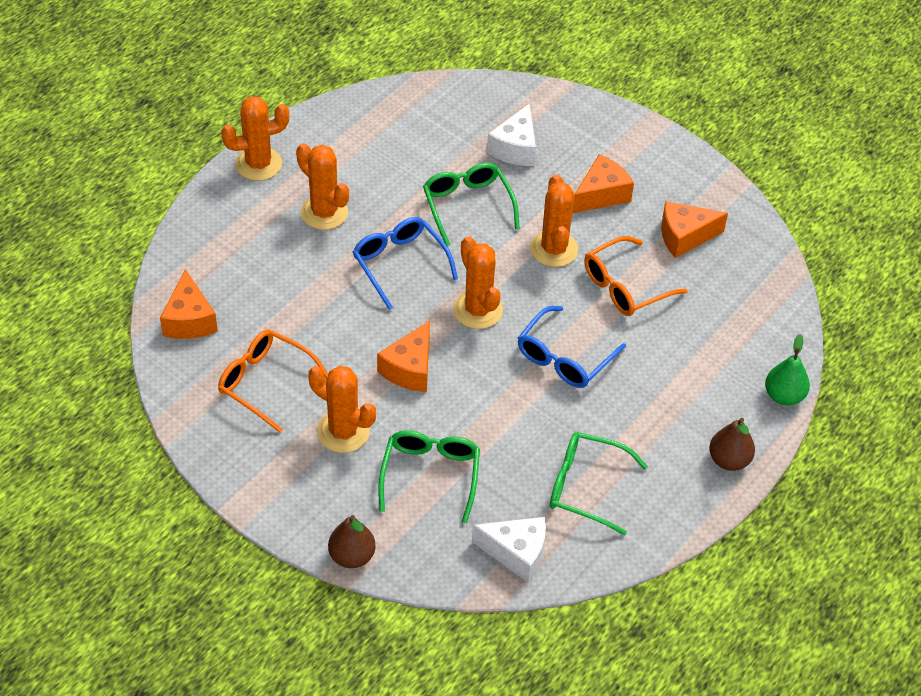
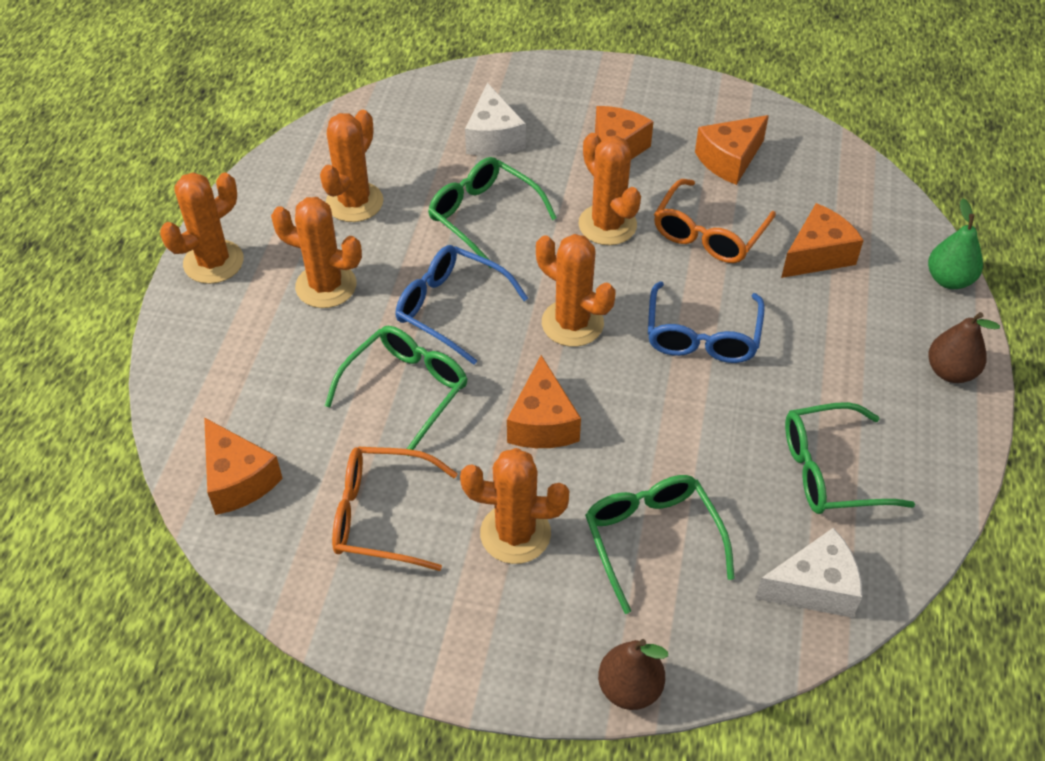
camera: 25 degrees left, 0 degrees up
none -> orange cactus [320,110,383,222]
none -> green glasses [325,326,468,456]
none -> orange cheese [781,203,864,278]

